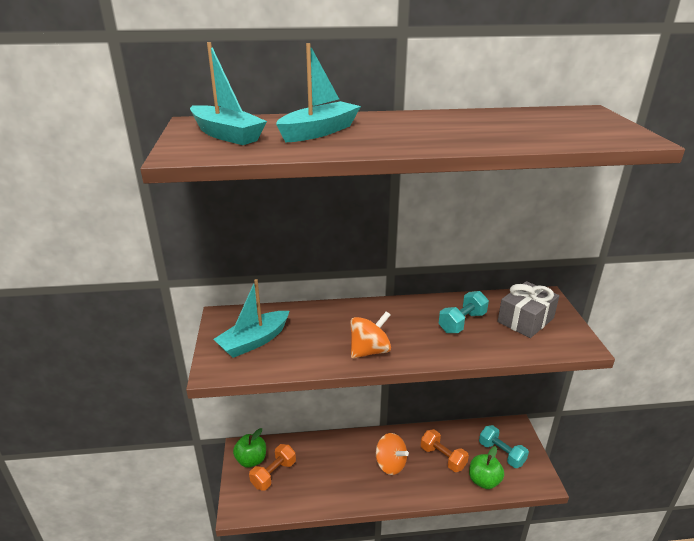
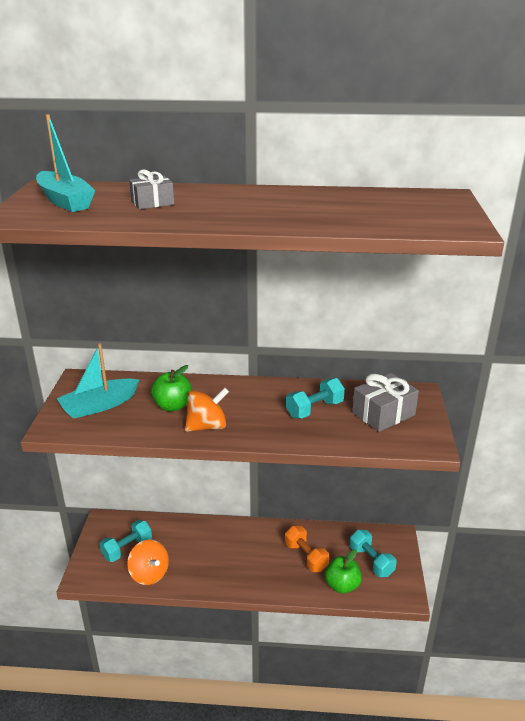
camera: 10 degrees right, 0 degrees up
green apple [233,428,266,468] -> green apple moved to [151,365,191,412]
orange dumbbell [249,444,296,491] -> turquoise dumbbell [100,520,152,562]
turquoise boat [276,43,361,142] -> grey gift [129,169,174,209]
orange spinning top [376,433,409,475] -> orange spinning top moved to [127,540,169,585]

